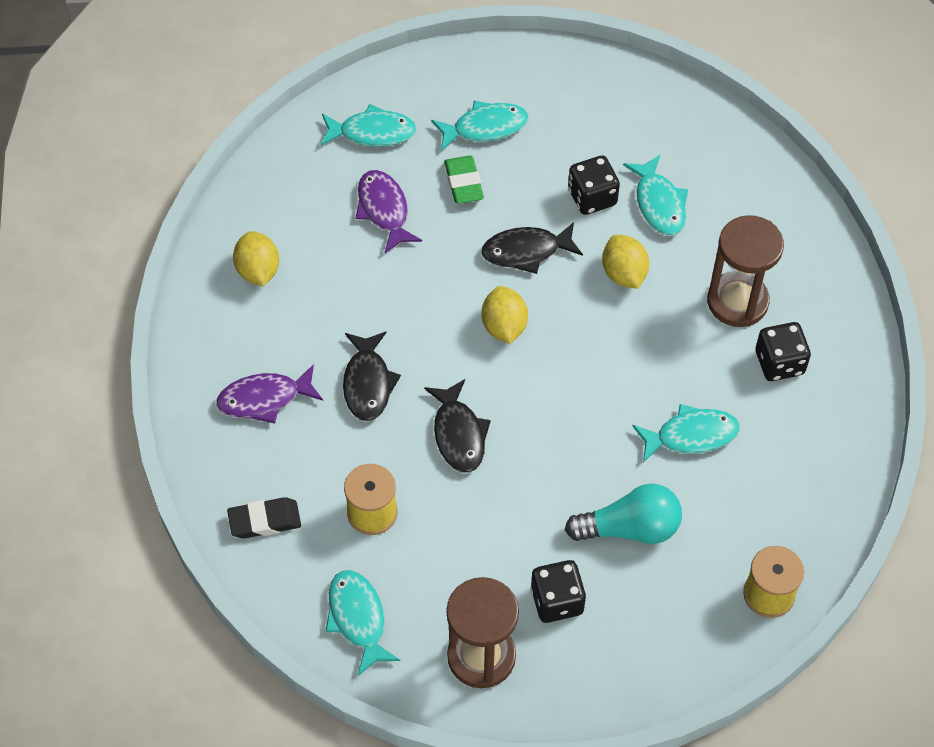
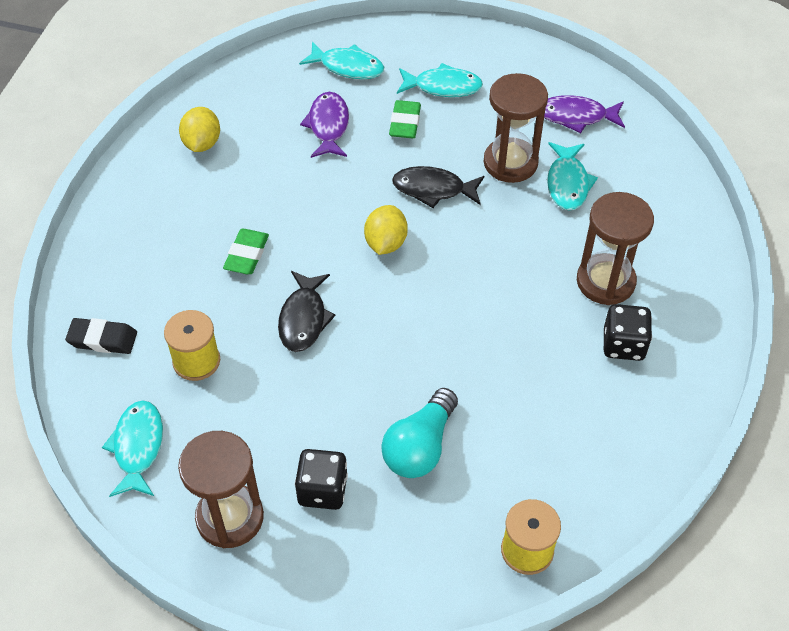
camera: 20 degrees right, 5 degrees down
purple fish [216,364,323,424] -> purple fish moved to [544,95,625,133]
black fish [343,331,401,421] -> green eraser [223,229,269,274]
turquoise light bulb [565,483,682,544] -> turquoise light bulb turned 105 degrees clockwise [382,388,458,478]
black dice [568,156,620,215] -> brown hourglass [483,73,548,183]
yellow lemon [602,235,649,289] -> none
turquoise fish [632,404,740,463] -> none

